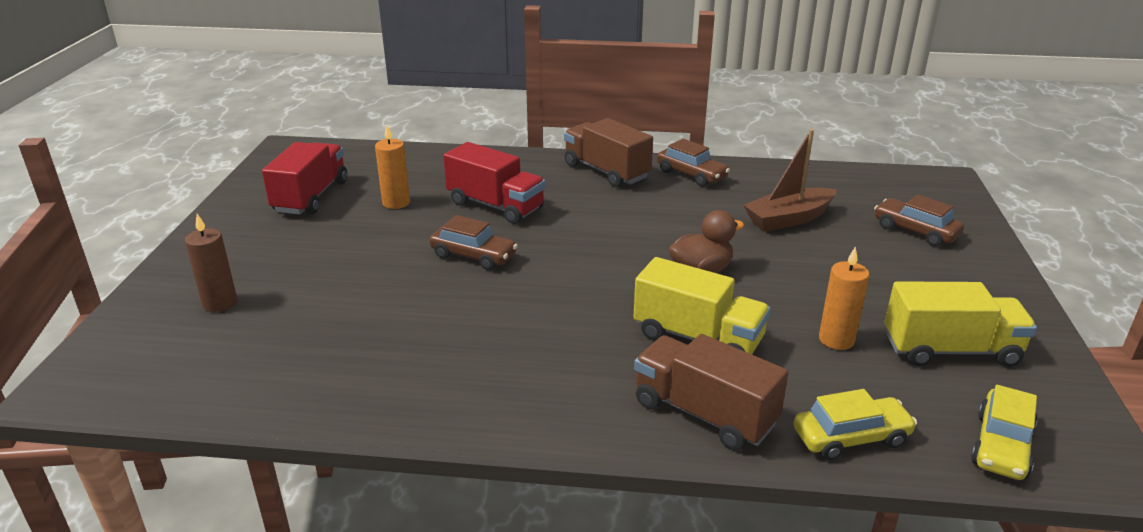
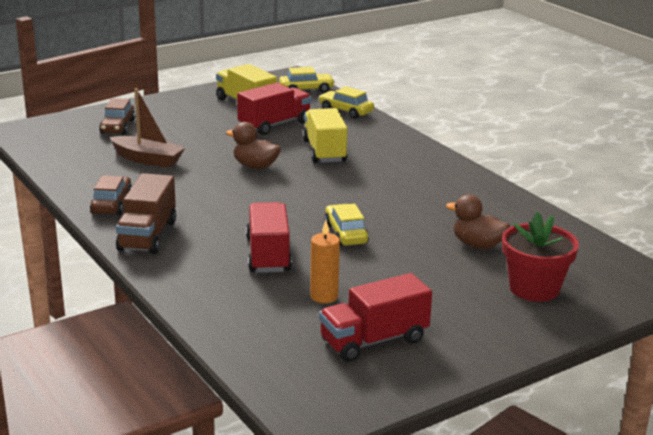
camera: 130 degrees left, 5 degrees down
brown candle [185,214,237,312] -> red flower pot [502,212,579,302]
brown car [429,215,518,270] -> yellow car [324,204,369,246]
brown truck [634,334,789,450] -> none
orange candle [819,247,869,350] -> red truck [237,83,312,135]
none -> brown duck [446,194,510,249]

